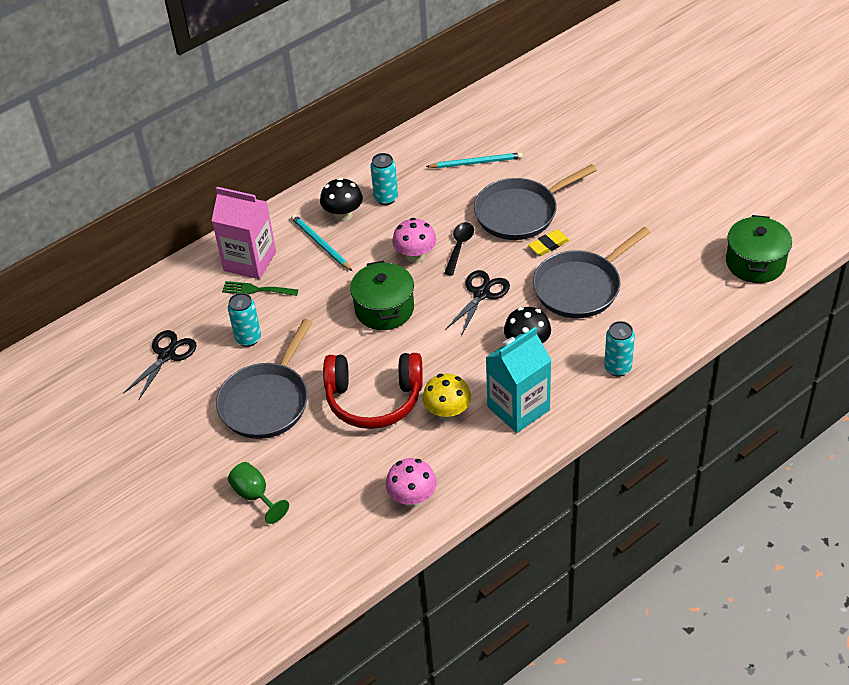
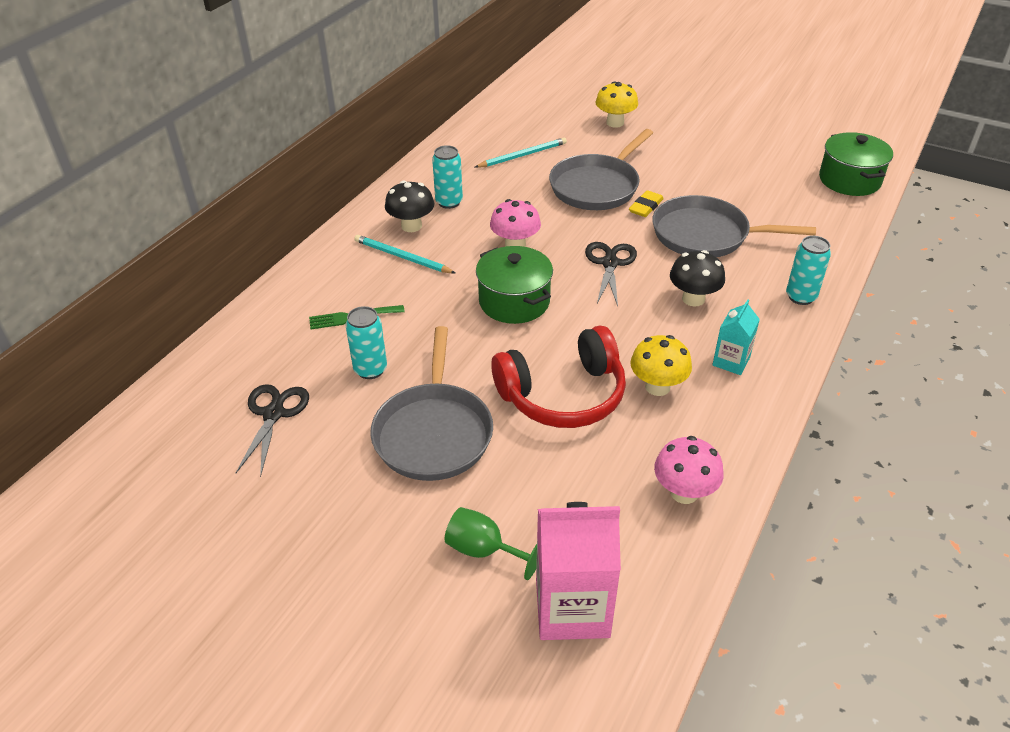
camera: 25 degrees left, 5 degrees down
pink carton [212,187,276,279] -> pink carton moved to [536,502,621,640]
black spoon [444,222,474,275] -> none
turquoise carton [485,327,552,433] -> turquoise carton [712,299,760,375], size x0.55
grey pan [533,227,651,318] -> grey pan turned 75 degrees clockwise [652,195,816,257]
none -> yellow mushroom [595,82,638,128]

